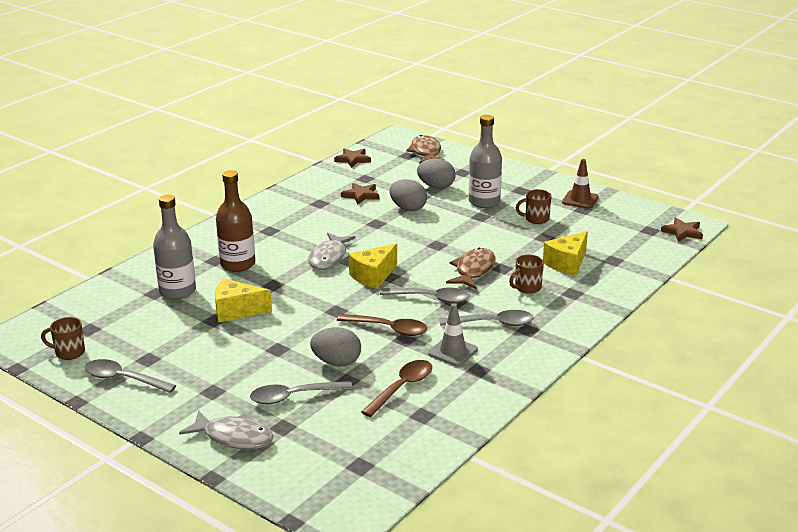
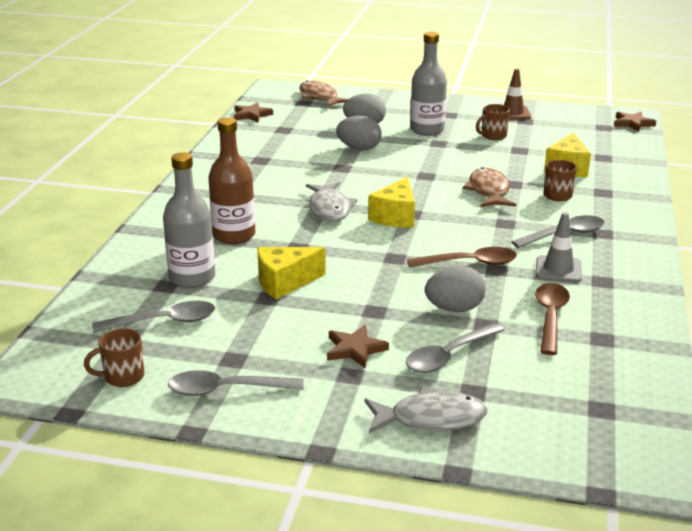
camera: 25 degrees left, 0 degrees up
brown star [341,183,379,205] -> brown star moved to [327,325,389,368]
grey spoon [380,288,470,303] -> grey spoon moved to [92,301,215,332]

